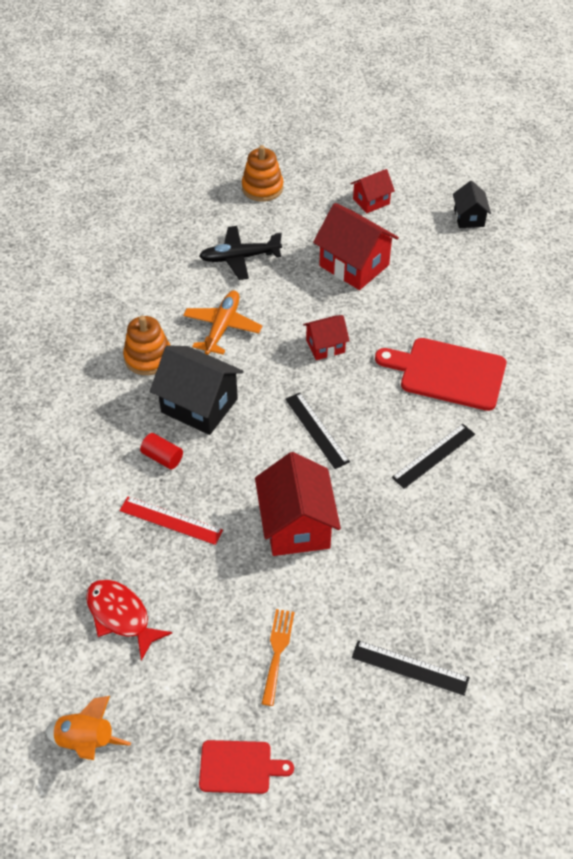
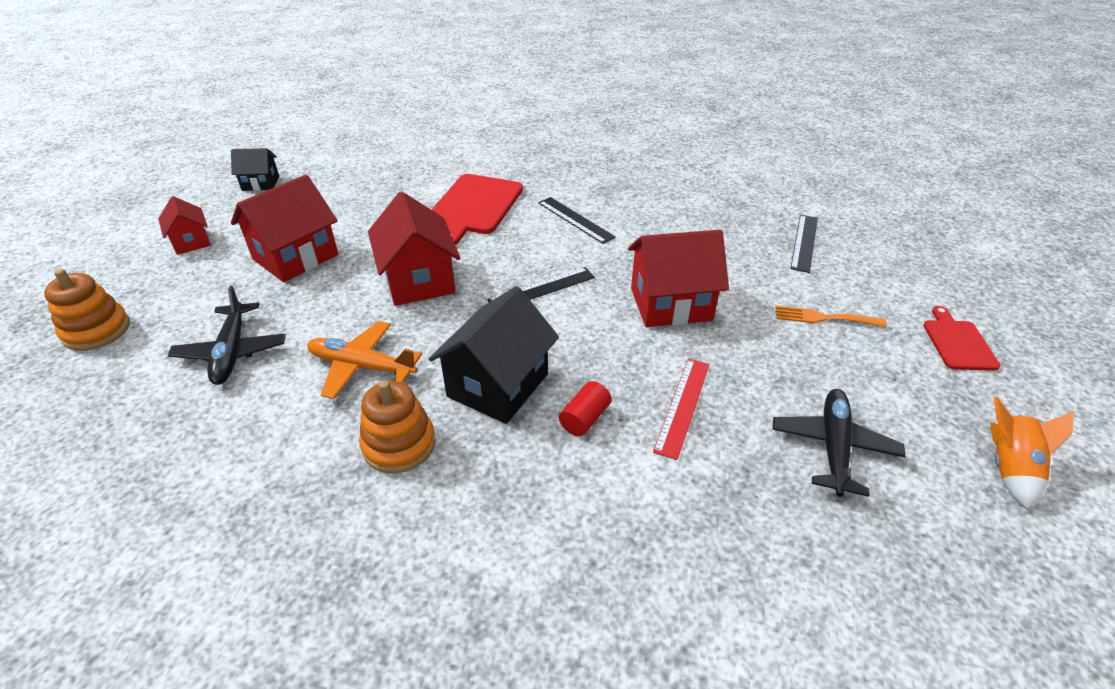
camera: 90 degrees left, 10 degrees down
red fish [86,579,172,661] -> black plane [773,389,906,497]
red house [303,315,350,360] -> red house [368,192,460,306], size x1.78

